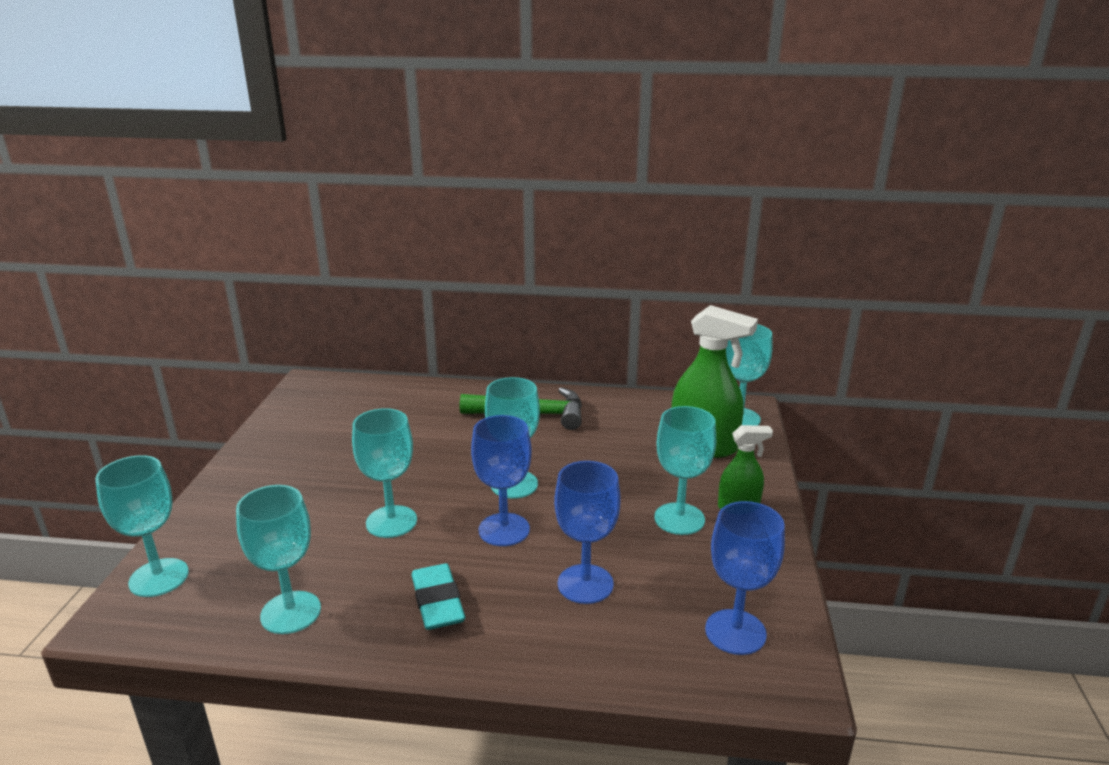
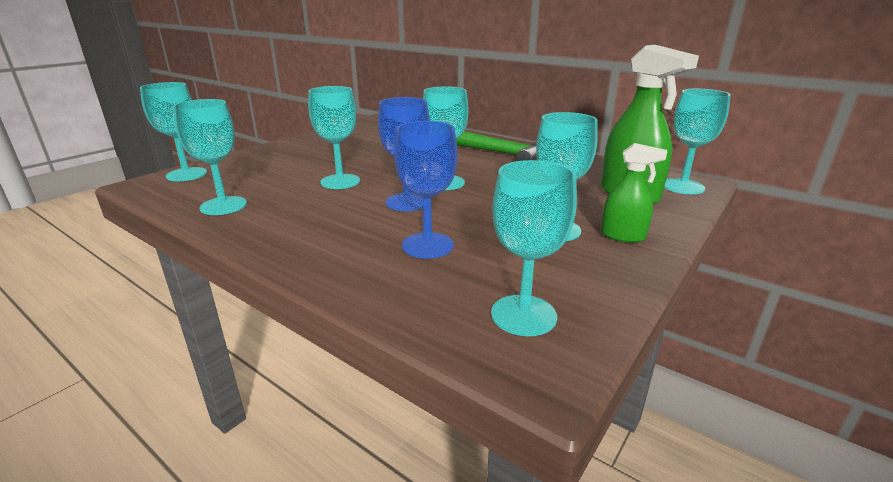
camera: 30 degrees right, 0 degrees up
turquoise eraser [411,563,465,630] -> none
blue goblet [705,501,785,655] -> turquoise goblet [491,160,577,336]

